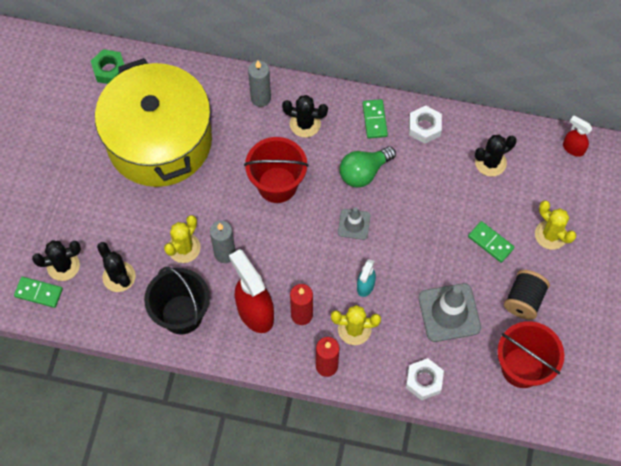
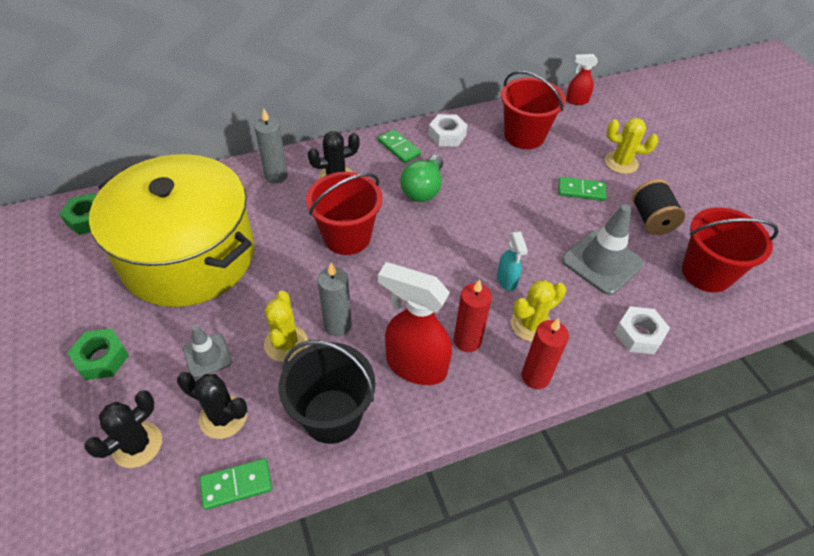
camera: 35 degrees left, 15 degrees down
green domino [14,277,63,308] -> green domino moved to [199,458,272,510]
grey traffic cone [338,207,371,240] -> grey traffic cone moved to [183,325,232,378]
black cactus [475,135,517,177] -> red bucket [501,71,566,149]
none -> green nut [67,328,129,380]

